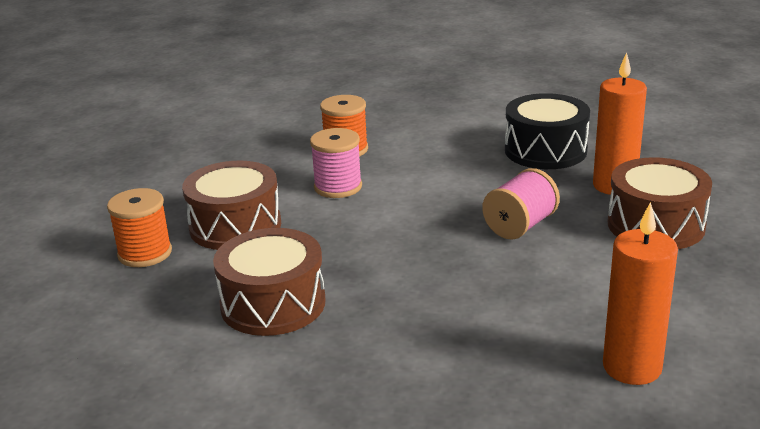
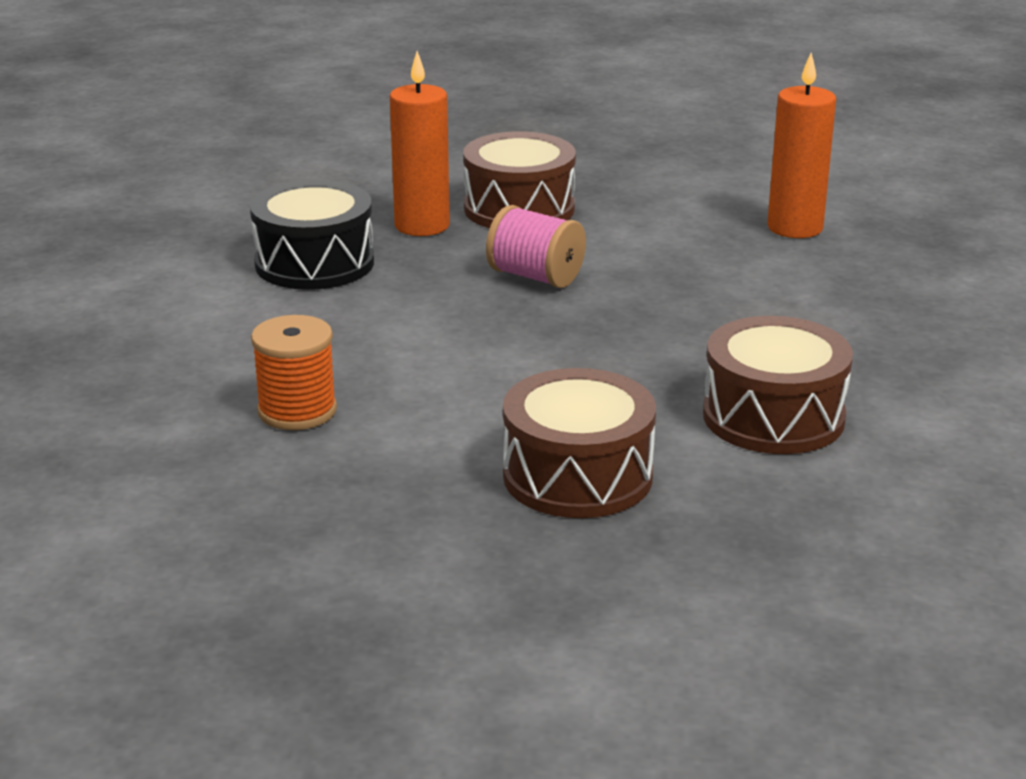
camera: 100 degrees left, 0 degrees up
orange spool [107,188,172,267] -> none
pink spool [310,128,362,198] -> none

